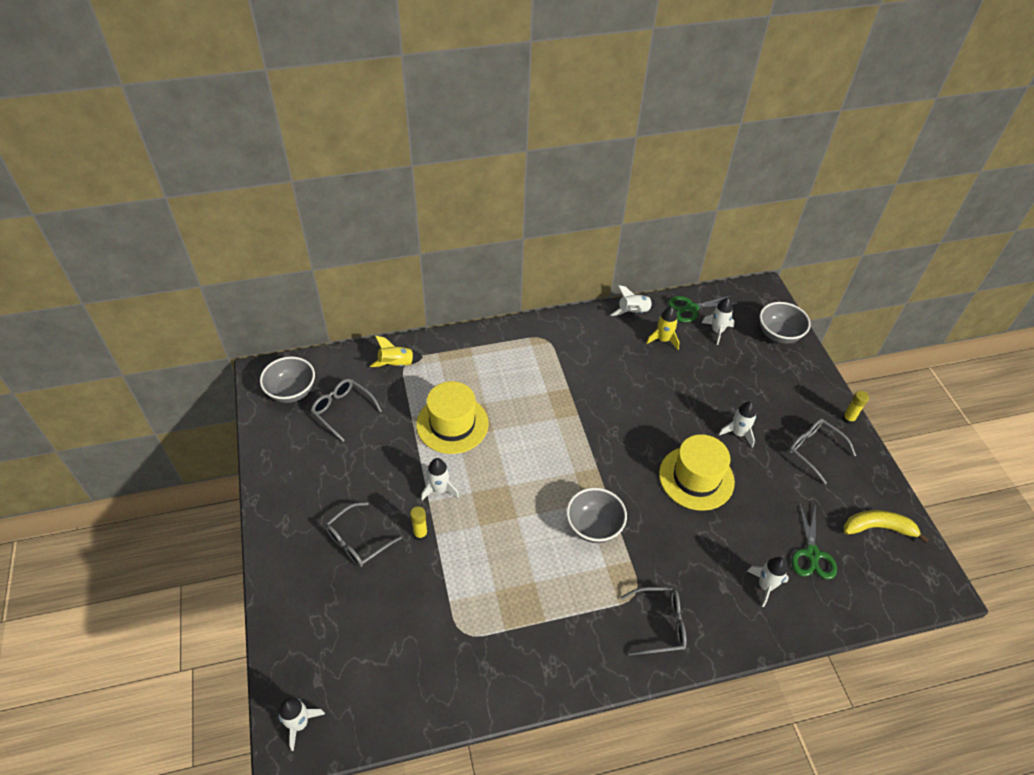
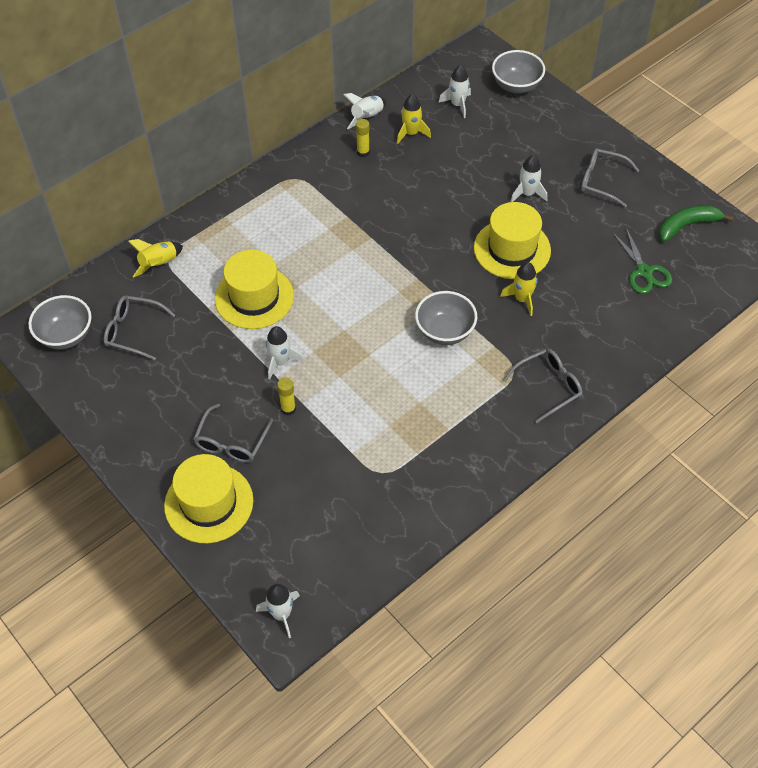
camera: 25 degrees left, 5 degrees up
green scissors [668,295,738,323] -> none
white rocket [747,557,789,607] -> none
yellow glue stick [843,391,869,424] -> yellow glue stick moved to [356,119,370,157]
yellow banana [844,510,929,543] -> green banana [659,205,734,242]
none -> yellow hat [164,454,253,543]
none -> yellow rocket [500,262,537,316]

